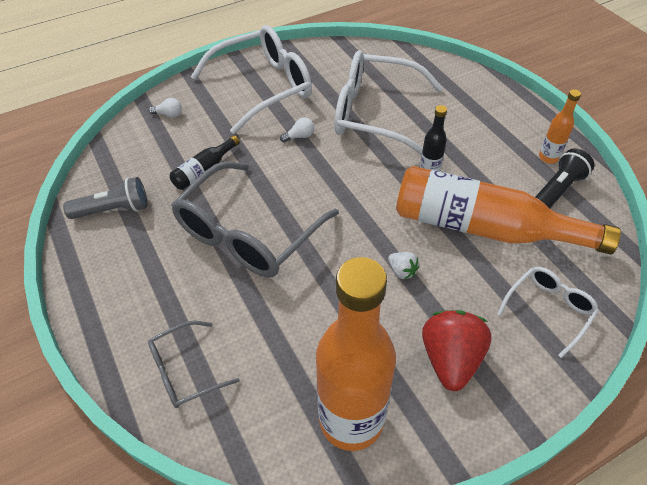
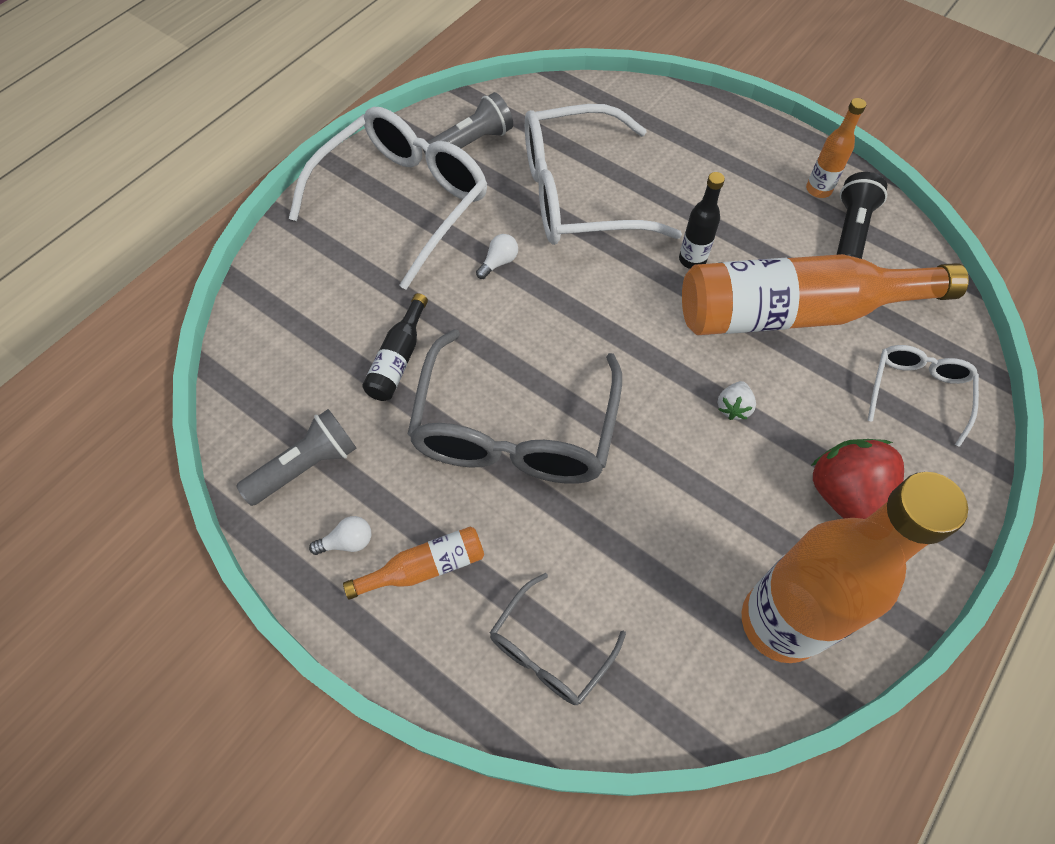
camera: 25 degrees left, 10 degrees up
white light bulb [149,98,182,118] -> white light bulb moved to [309,516,371,555]
white strawberry [388,252,419,280] -> white strawberry turned 90 degrees clockwise [718,381,756,420]
none -> orange bottle [343,526,484,600]
none -> grey flashlight [423,92,513,155]

